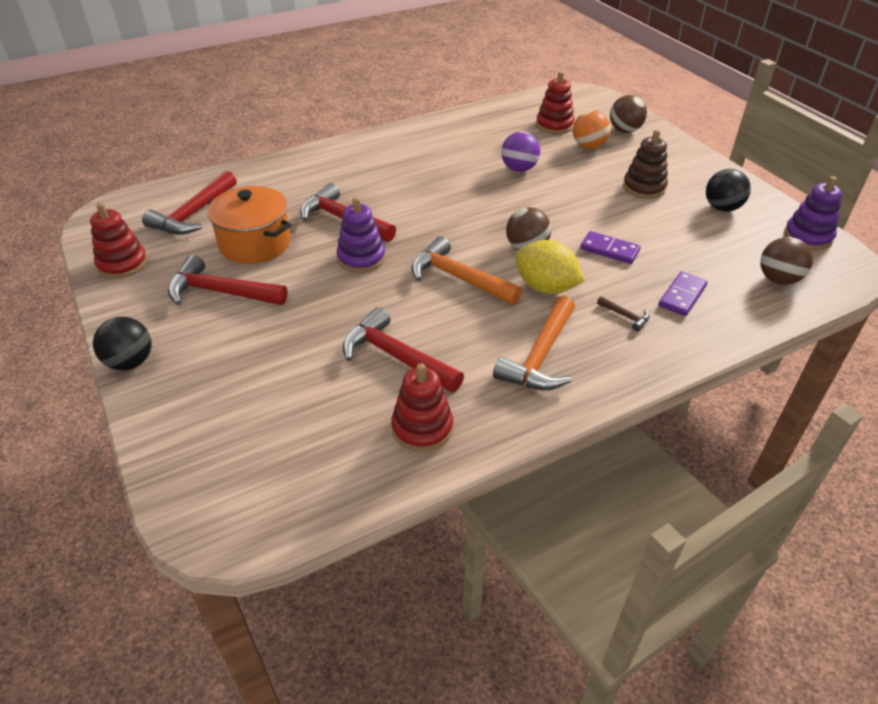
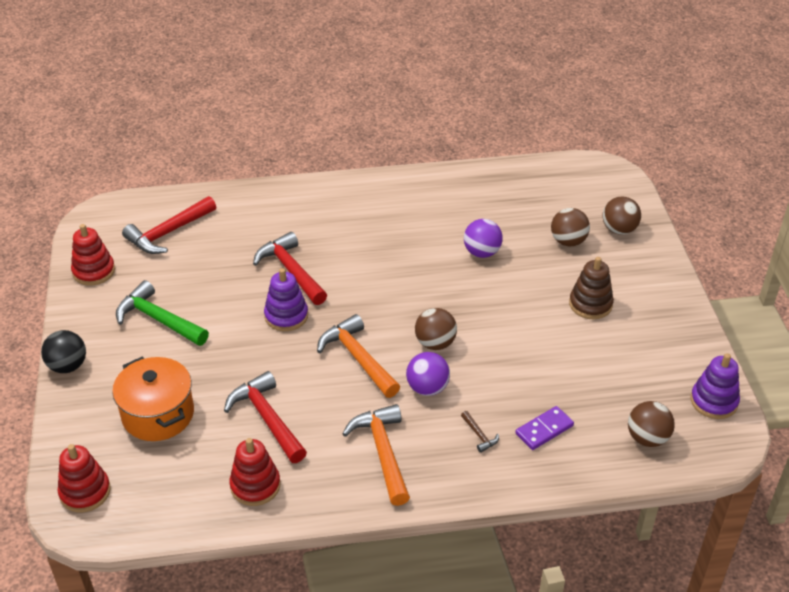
camera: 20 degrees right, 0 degrees up
red hammer [168,255,287,305] -> green hammer [116,280,209,346]
orange pot [207,186,291,264] -> orange pot moved to [112,357,194,441]
orange hammer [493,296,575,390] -> orange hammer turned 120 degrees clockwise [342,404,410,506]
yellow lemon [515,240,585,294] -> purple ball [406,352,450,396]
red stacking toy [536,71,575,134] -> red stacking toy moved to [57,444,111,512]
orange ball [573,110,611,149] -> brown ball [551,208,590,246]
purple domino [580,231,641,264] -> none
black ball [706,169,751,212] -> none

